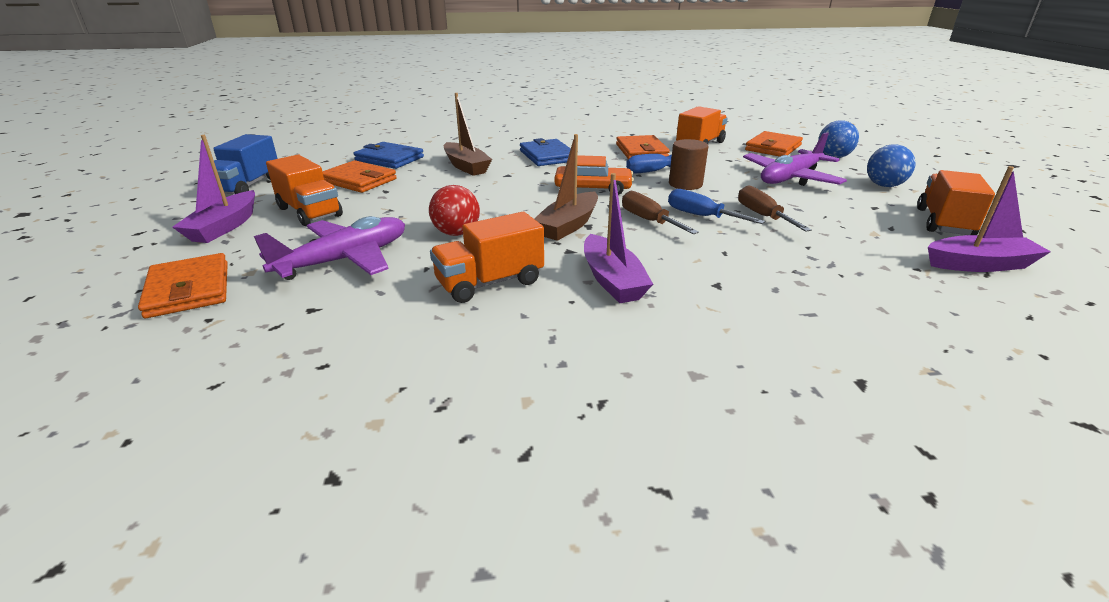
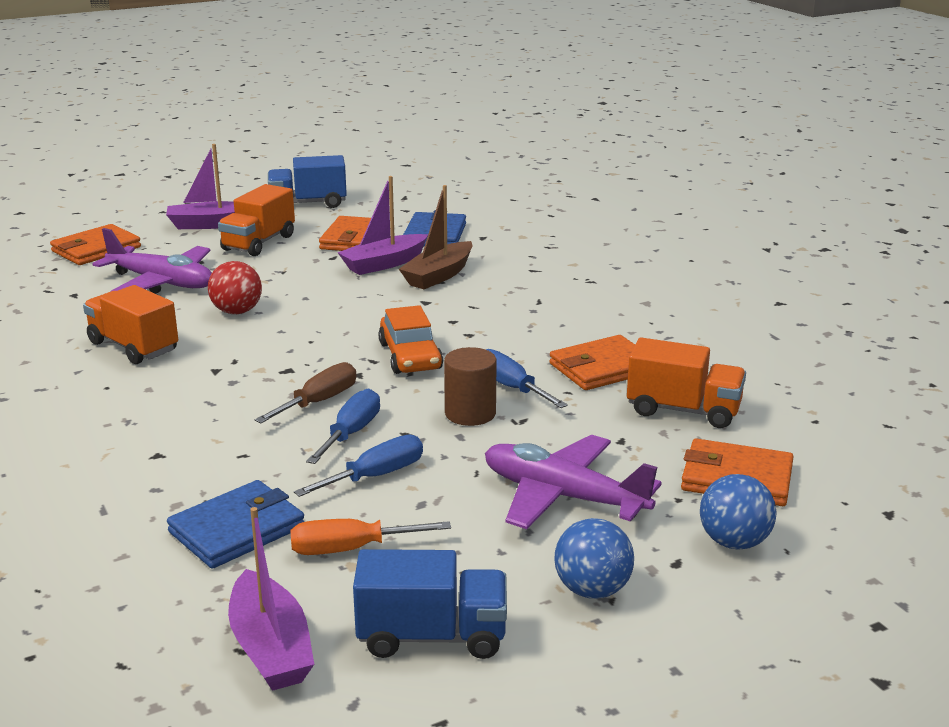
camera: 70 degrees right, 5 degrees down
blue wallet [520,138,571,166] -> blue wallet moved to [167,480,304,569]
brown boat [534,134,598,241] -> none
purple boat [584,173,653,303] -> purple boat moved to [337,176,428,275]
brown screwdriver [738,185,812,232] -> blue screwdriver [294,435,423,497]
orange truck [917,170,995,235] -> blue truck [353,549,507,659]
none -> orange screwdriver [290,519,451,555]

